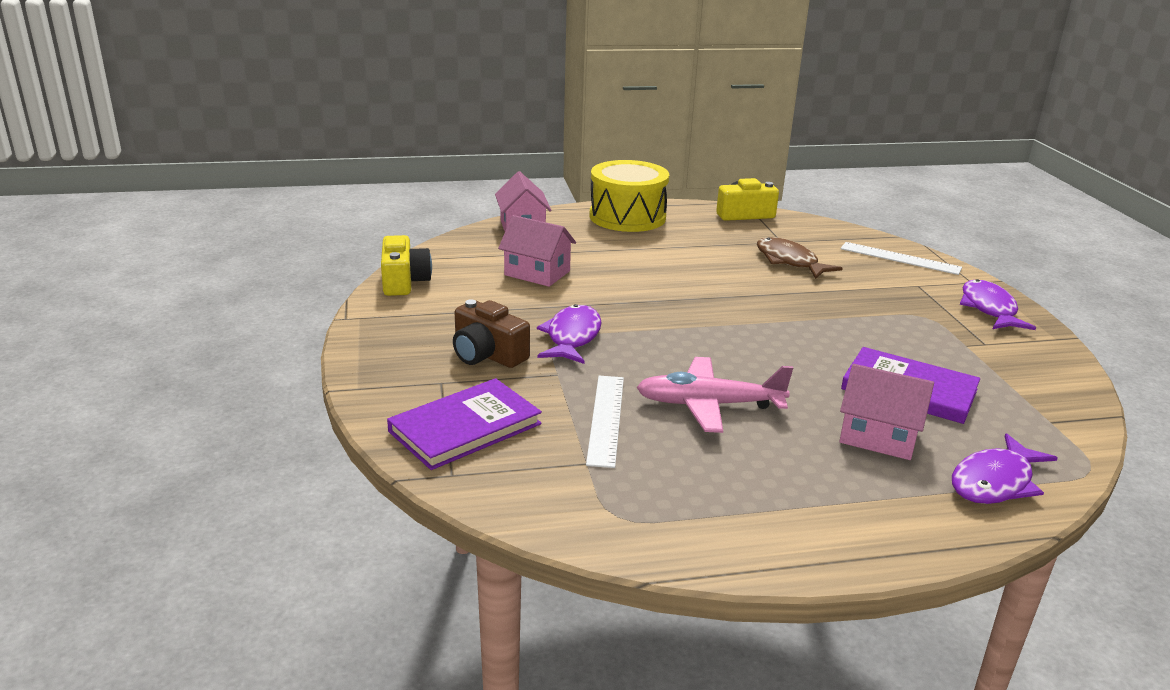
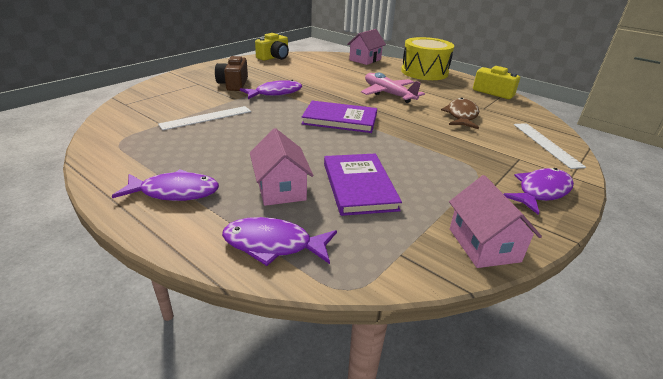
camera: 50 degrees right, 5 degrees up
purple book [387,378,542,470] -> purple book moved to [302,101,377,133]
pink house [498,215,576,287] -> pink house moved to [449,175,542,268]
pink plane [636,357,793,433] -> pink plane moved to [361,73,425,103]
none -> purple fish [112,169,219,201]

